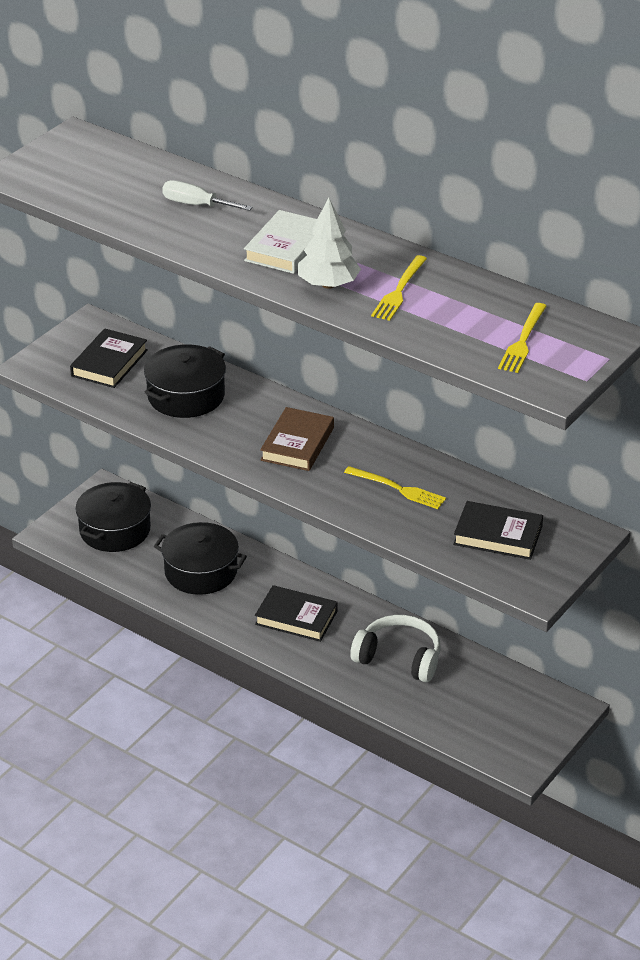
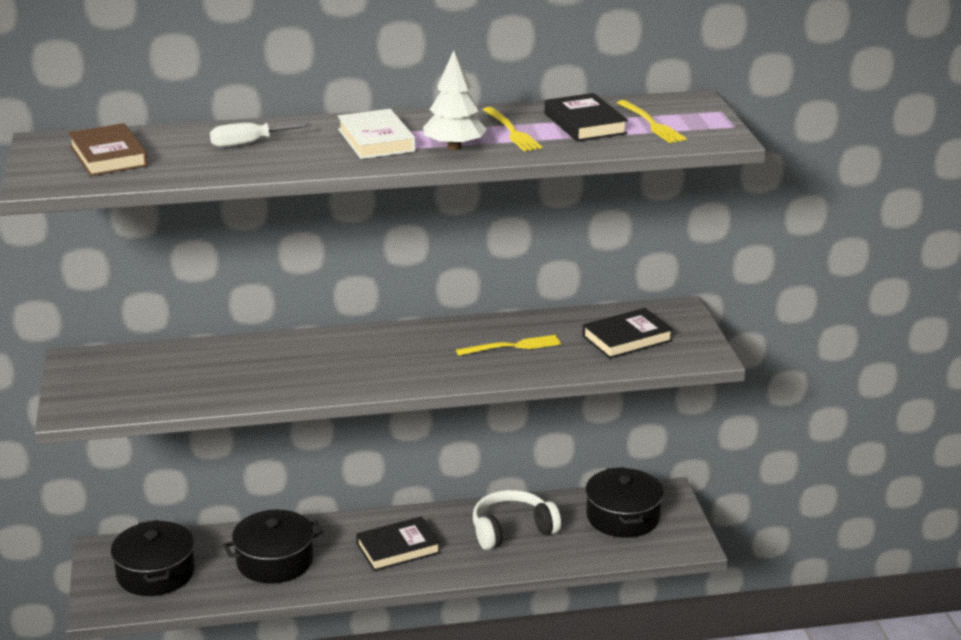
camera: 45 degrees left, 10 degrees down
black book [70,328,148,388] -> black book moved to [544,93,628,142]
black pot [144,344,226,418] -> black pot moved to [585,467,664,538]
brown book [260,407,334,471] -> brown book moved to [68,123,148,176]

